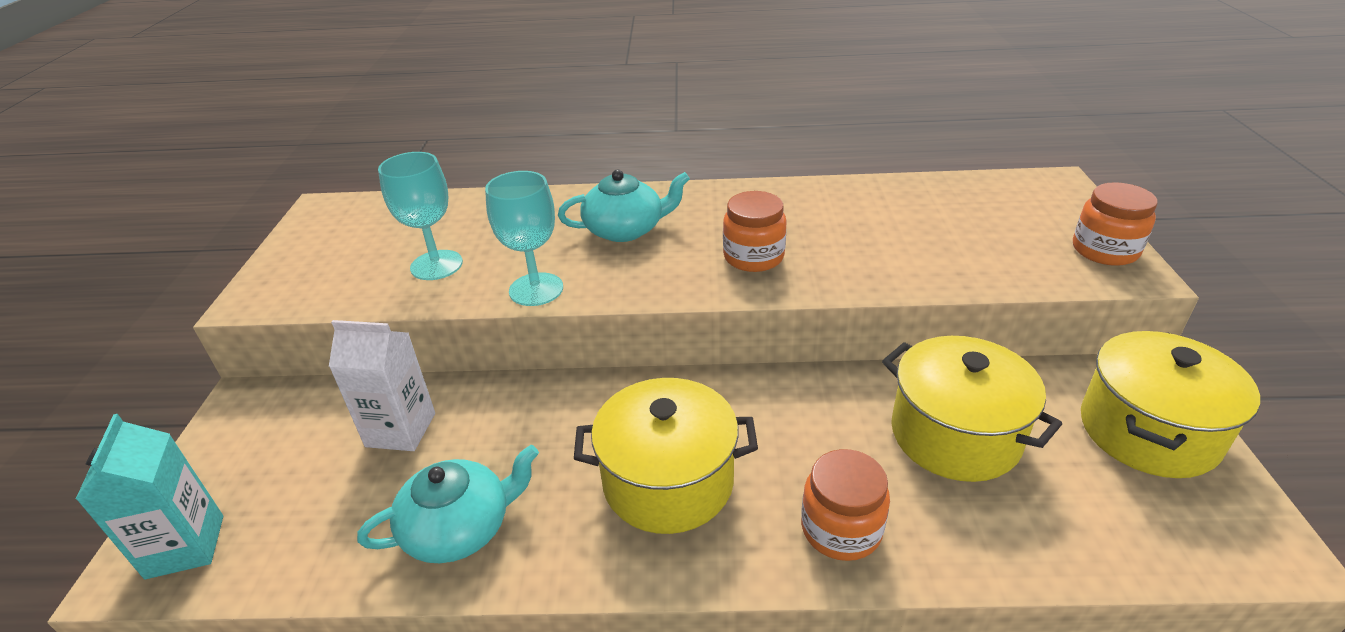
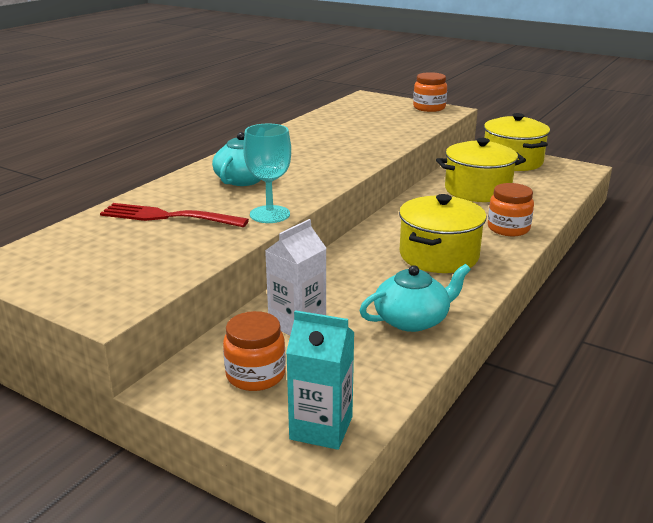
camera: 60 degrees left, 10 degrees down
turquoise teapot [357,445,539,563] -> turquoise teapot turned 60 degrees clockwise [359,264,471,332]
turquoise goblet [378,152,463,280] -> none
orange jar [723,191,786,272] -> orange jar moved to [223,311,286,391]
none -> red fork [100,203,249,227]

